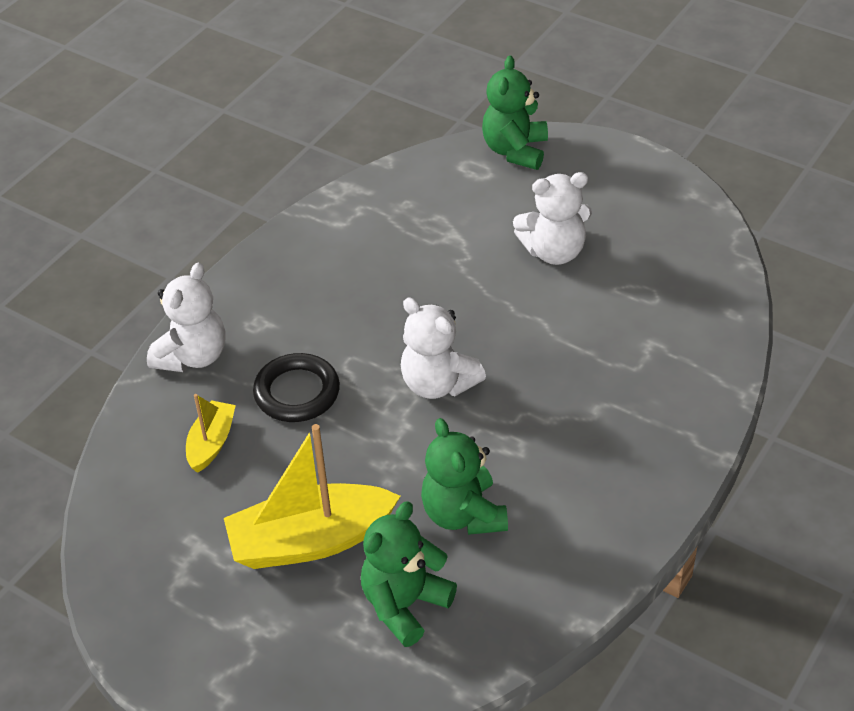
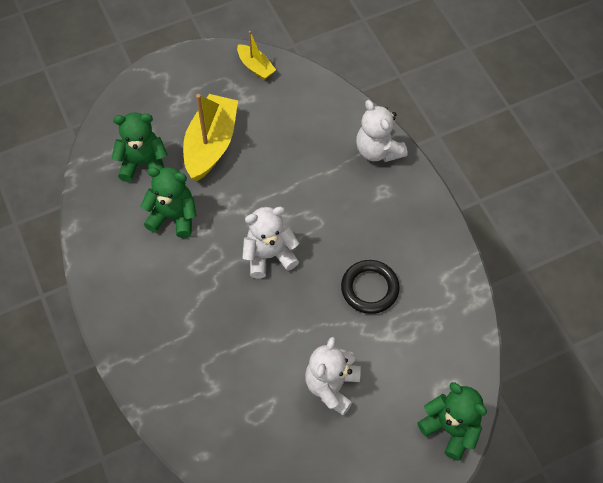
camera: 120 degrees right, 15 degrees up
yellow boat [186,394,236,473] -> yellow boat moved to [237,31,276,80]
black ring [253,353,340,422] -> black ring moved to [341,260,400,314]
green teddy bear [361,501,457,647] -> green teddy bear turned 75 degrees counterclockwise [111,112,168,182]

